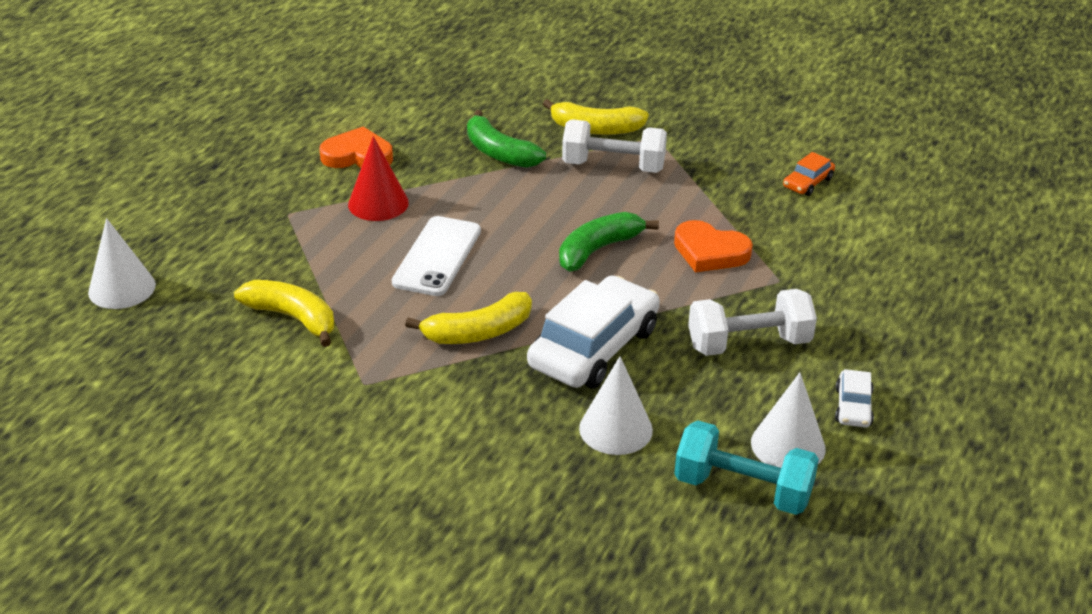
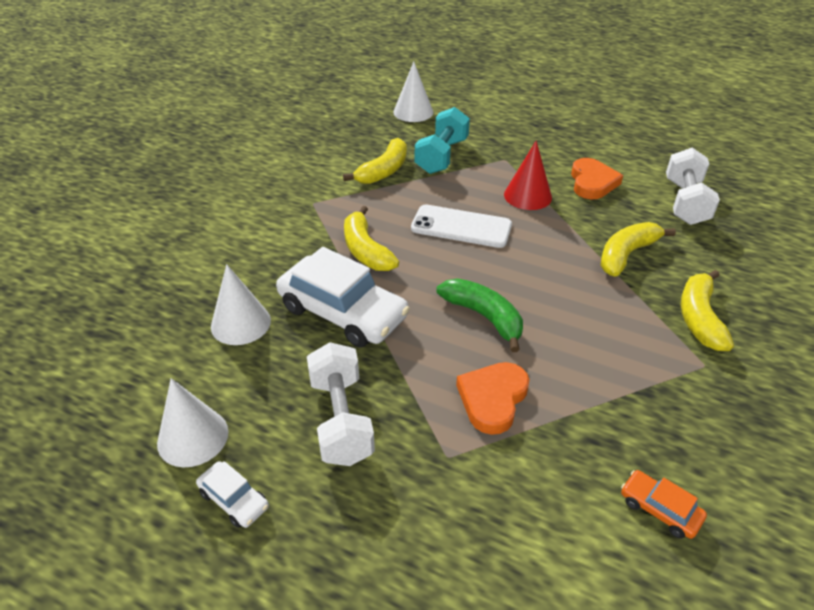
camera: 90 degrees right, 5 degrees up
green banana [467,110,546,168] -> yellow banana [600,222,676,277]
white dumbbell [562,120,667,173] -> white dumbbell moved to [666,147,720,225]
turquoise dumbbell [674,421,819,515] -> turquoise dumbbell moved to [415,107,470,174]
white car [835,369,874,428] -> white car turned 150 degrees counterclockwise [196,461,269,528]

